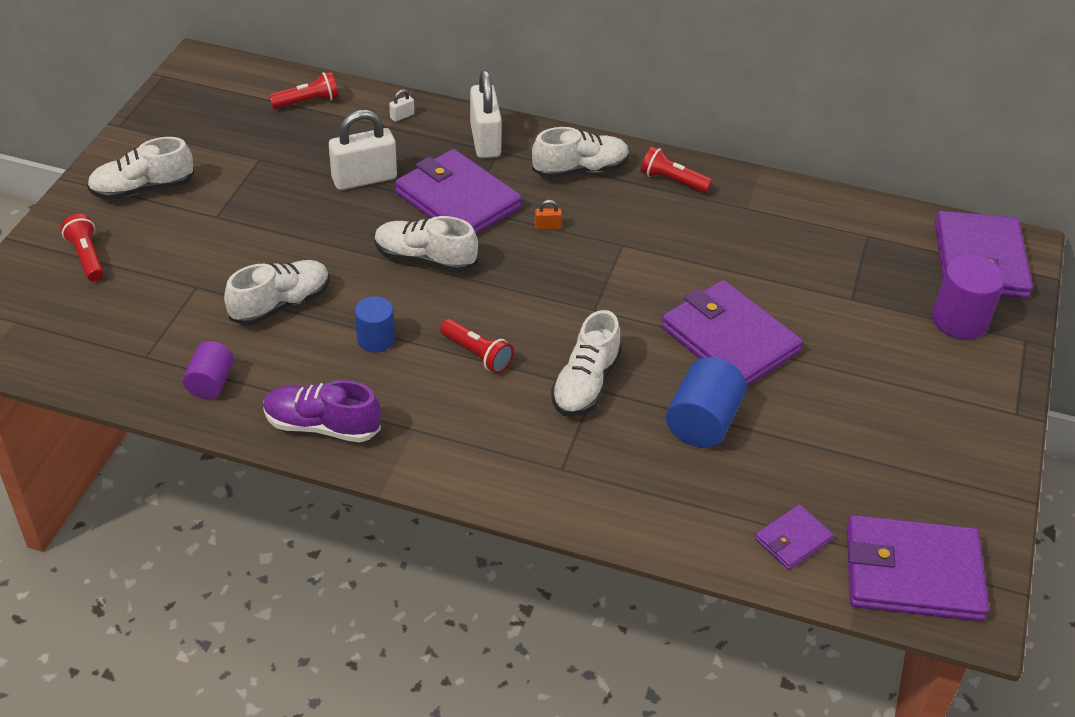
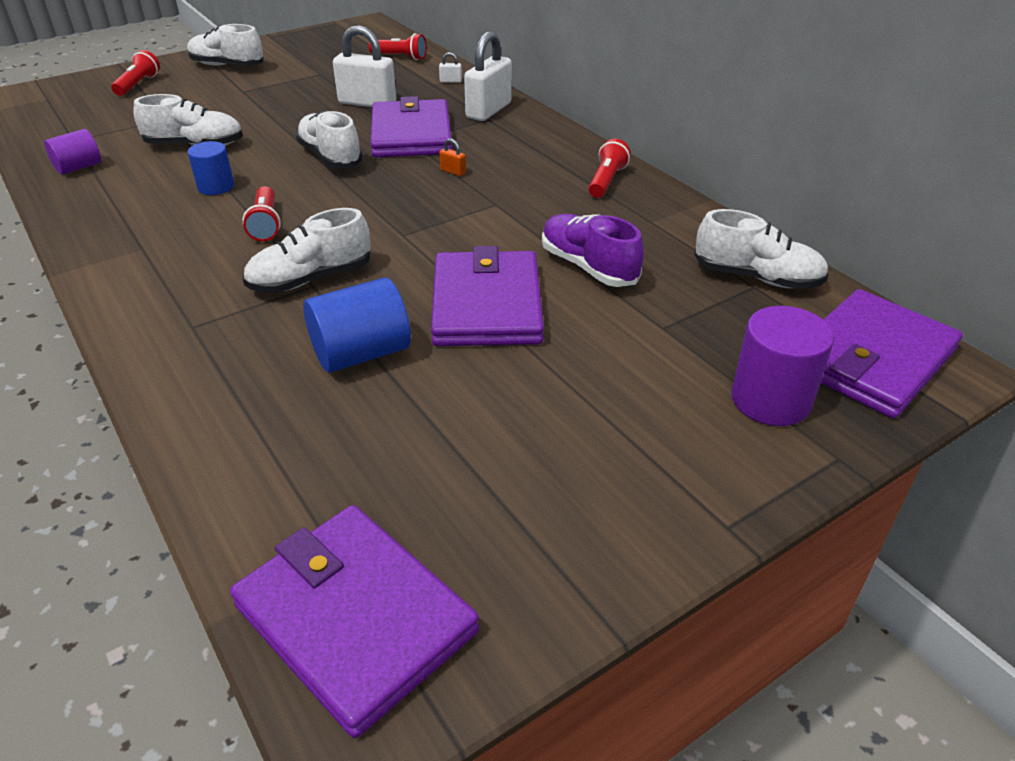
camera: 40 degrees right, 5 degrees down
purple shoe [263,380,381,442] -> purple shoe moved to [542,214,644,287]
white shoe [532,127,630,179] -> white shoe moved to [694,209,829,289]
red flashlight [641,147,712,193] -> red flashlight turned 45 degrees clockwise [588,138,631,198]
purple wallet [755,504,834,570] -> none

